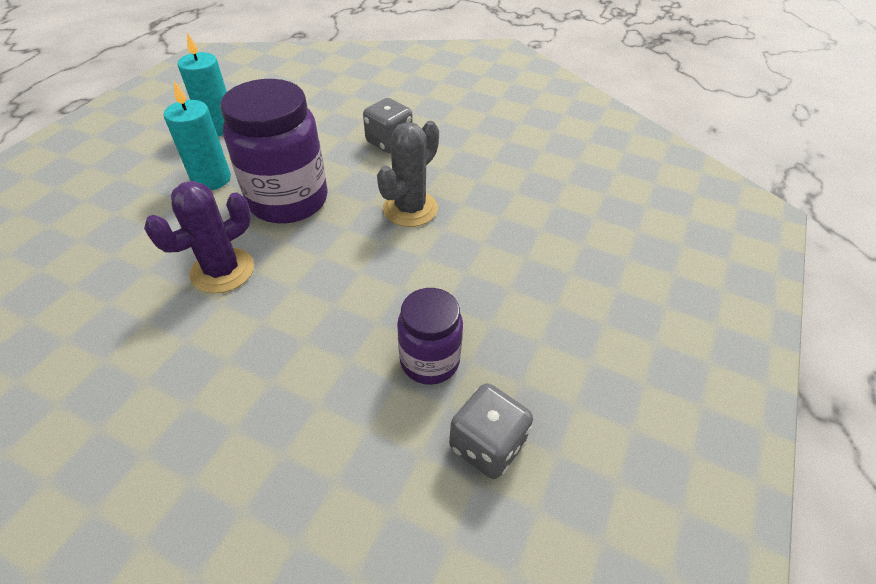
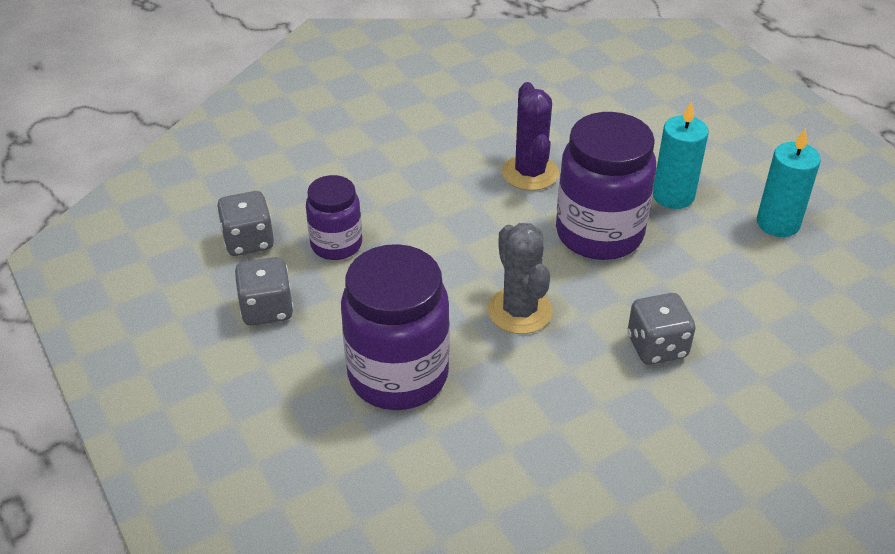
camera: 125 degrees right, 5 degrees down
none -> grey dice [234,257,294,326]
none -> purple jar [341,244,450,410]

